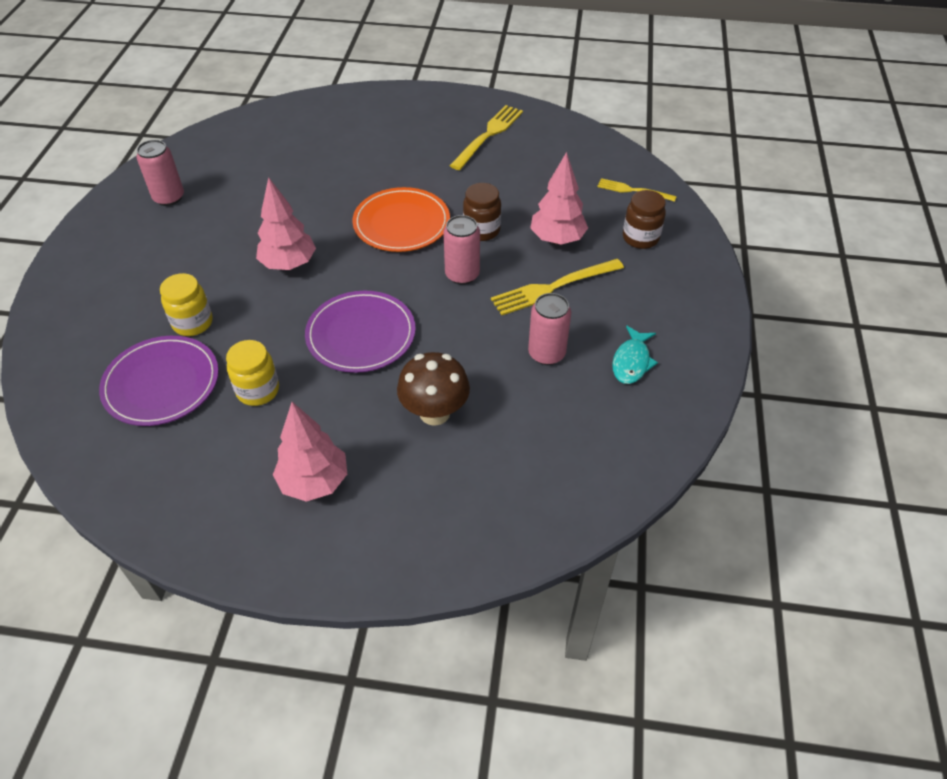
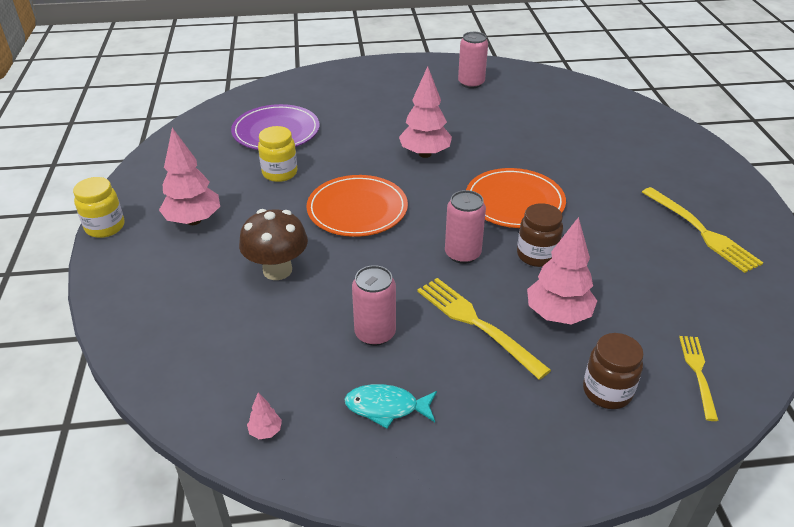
camera: 75 degrees right, 10 degrees down
yellow jar [160,273,213,336] -> yellow jar moved to [73,177,124,238]
purple plate [305,291,416,373] -> orange plate [306,175,408,237]
yellow fork [450,105,523,170] -> yellow fork turned 45 degrees clockwise [642,187,763,273]
none -> pink tree [247,393,282,439]

